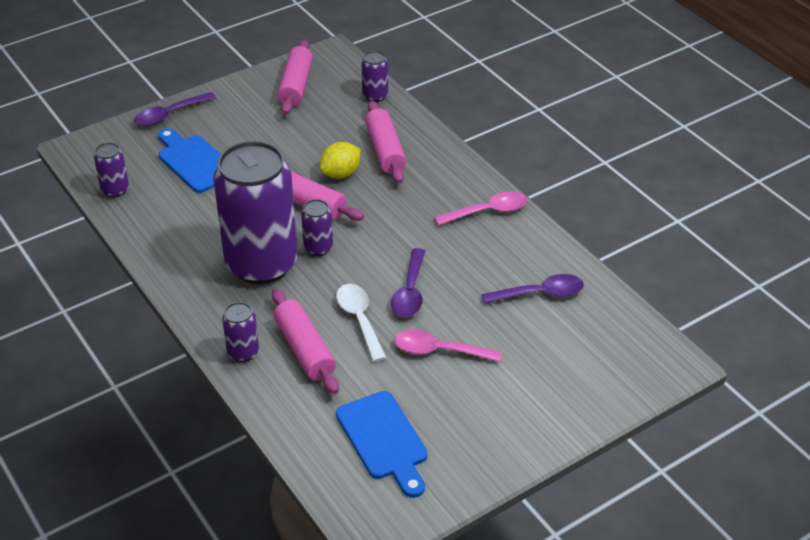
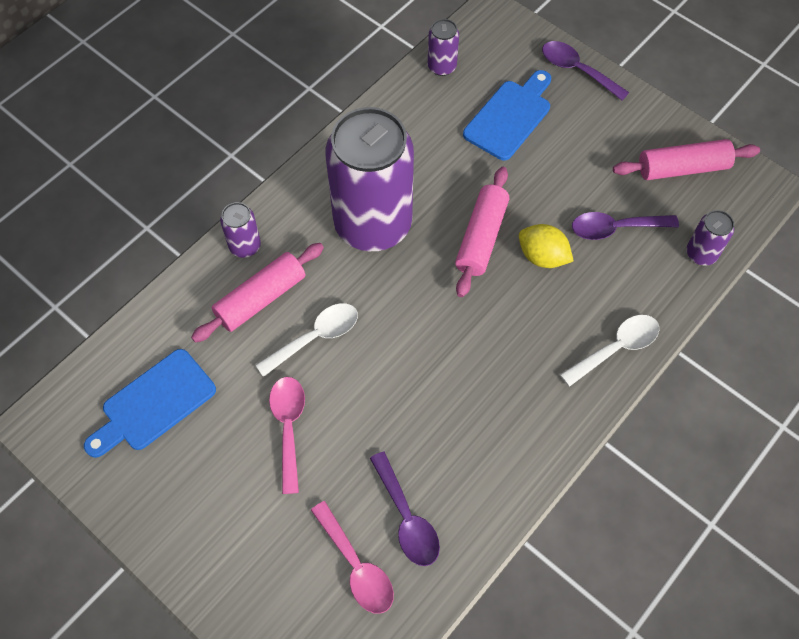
camera: 75 degrees right, 20 degrees up
purple can [301,199,333,256] -> none
pink rolling pin [365,101,406,184] -> none
purple spoon [391,248,425,317] -> purple spoon moved to [572,212,679,240]
pink spoon [434,191,527,226] -> pink spoon moved to [311,501,394,614]
none -> white spoon [560,315,659,387]

